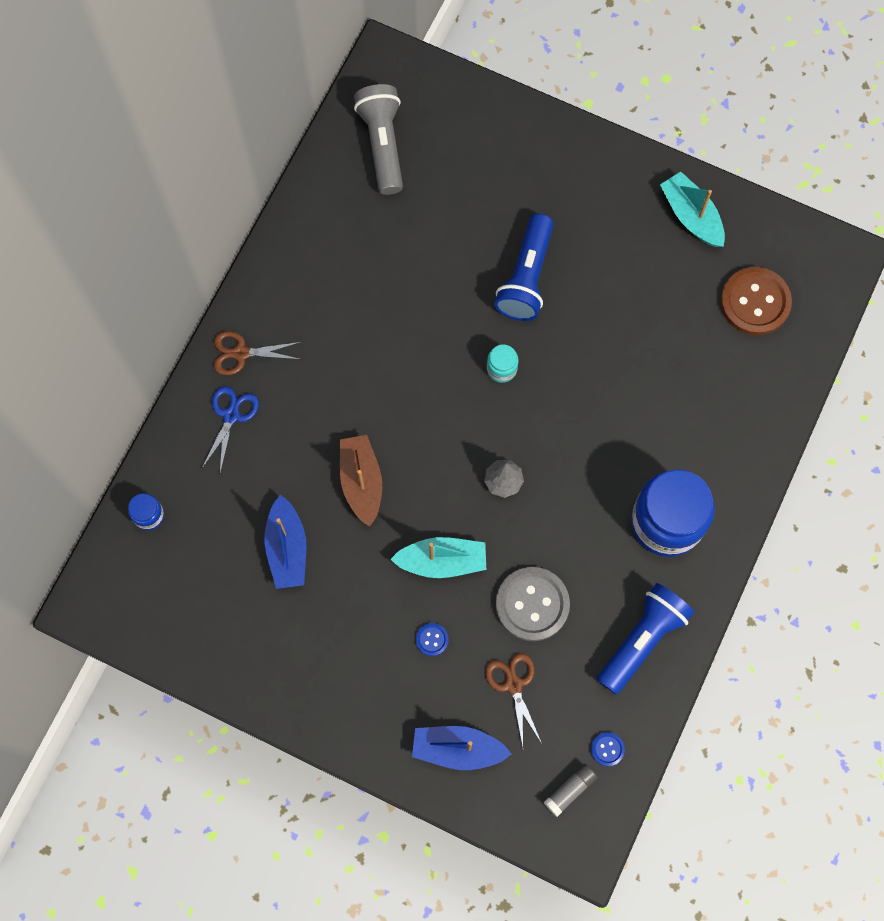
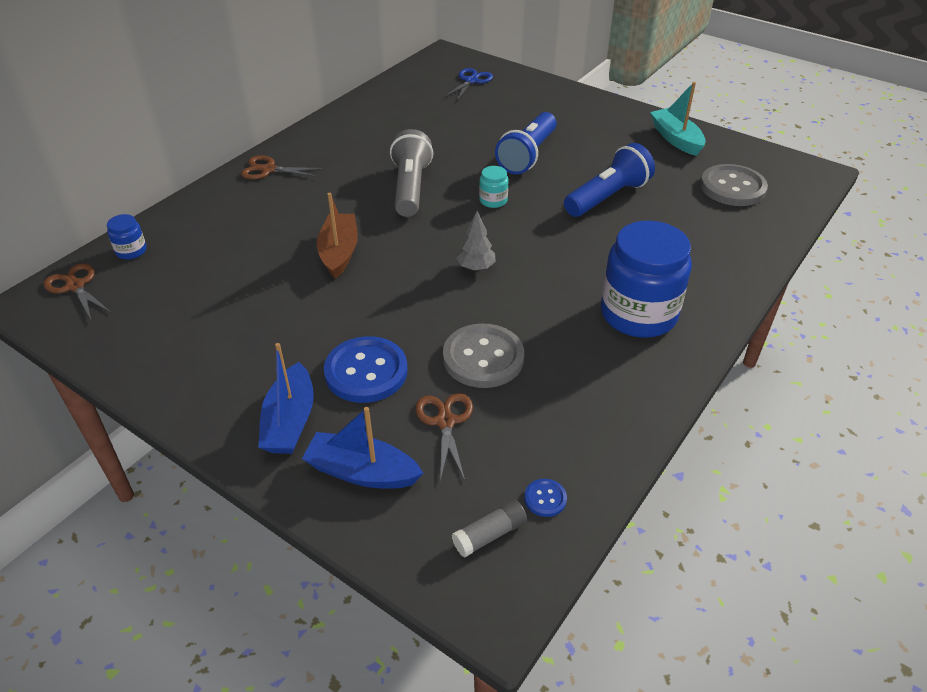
camera: 10 degrees right, 30 degrees down
blue scissors [202,386,259,473] -> blue scissors moved to [444,68,493,101]
blue boat [264,495,307,589] -> blue boat moved to [258,343,314,454]
grey flashlight [354,84,403,195] -> grey flashlight moved to [390,129,433,217]
turquoise boat [390,537,486,578] -> none
blue button [416,623,449,656] -> blue button [324,336,408,403], size x2.26
blue flashlight [597,583,694,694] -> blue flashlight moved to [564,143,655,217]
brown button [720,267,792,335] -> grey button [700,164,768,206]
none -> brown scissors [44,263,112,321]

